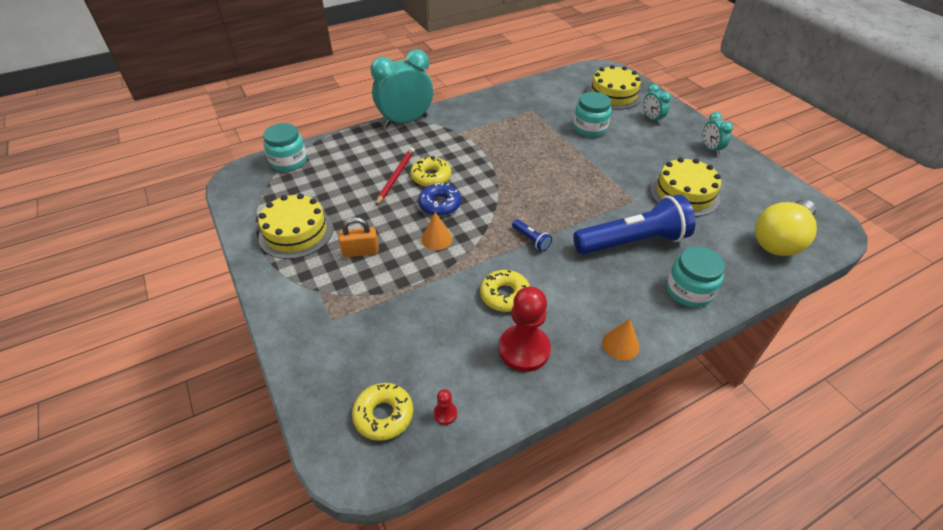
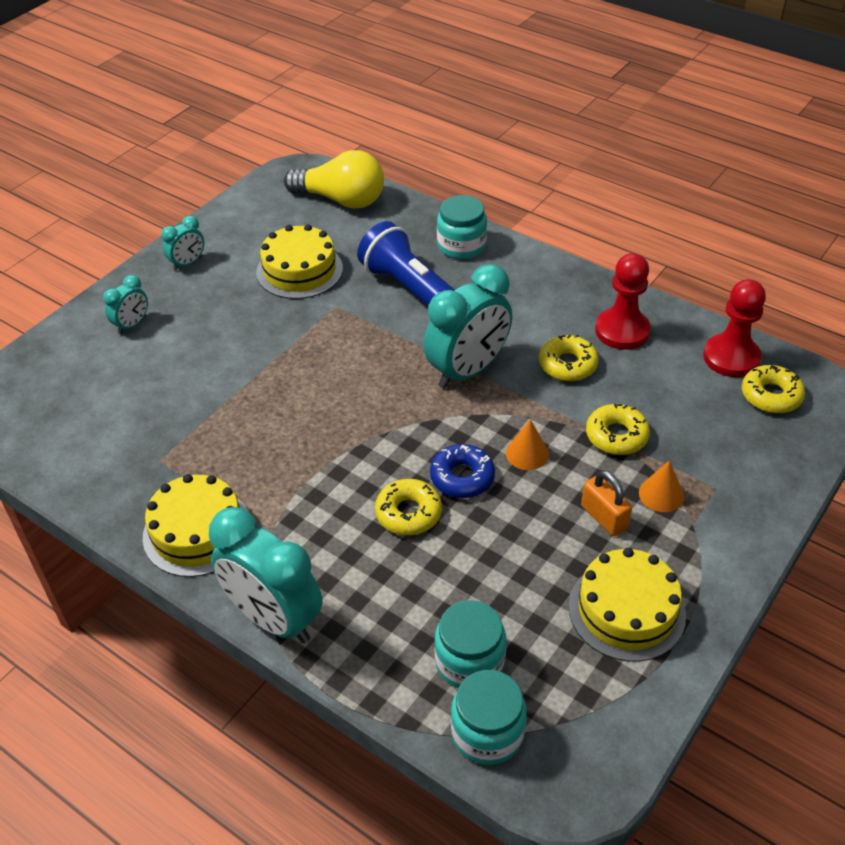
camera: 115 degrees left, 0 degrees up
red pencil [376,148,415,205] -> none
red pawn [434,389,457,425] -> red pawn [703,279,766,377], size x2.38
blue flashlight [512,219,552,251] -> turquoise clock [423,264,512,388]
turquoise jar [573,92,611,137] -> turquoise jar moved to [435,600,506,688]
yellow cake [586,65,642,110] -> yellow cake moved to [143,474,248,577]
orange cone [602,319,640,361] -> orange cone moved to [639,460,684,512]
none -> yellow donut [586,404,650,455]

